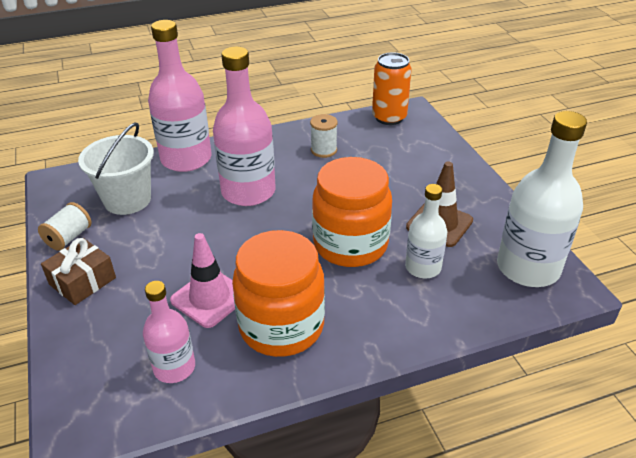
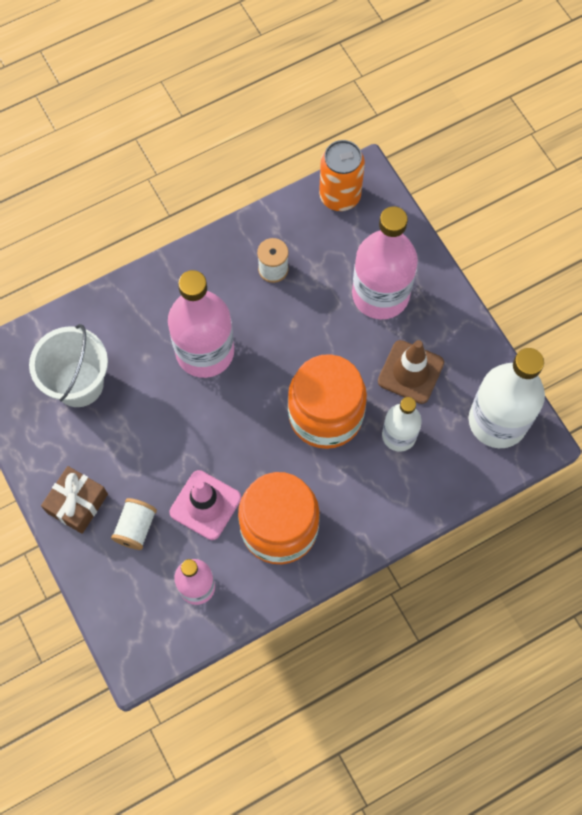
camera: 10 degrees left, 30 degrees up
white spool [38,202,92,251] -> white spool moved to [111,498,157,550]
pink bottle [148,20,212,172] -> pink bottle moved to [352,206,418,319]

